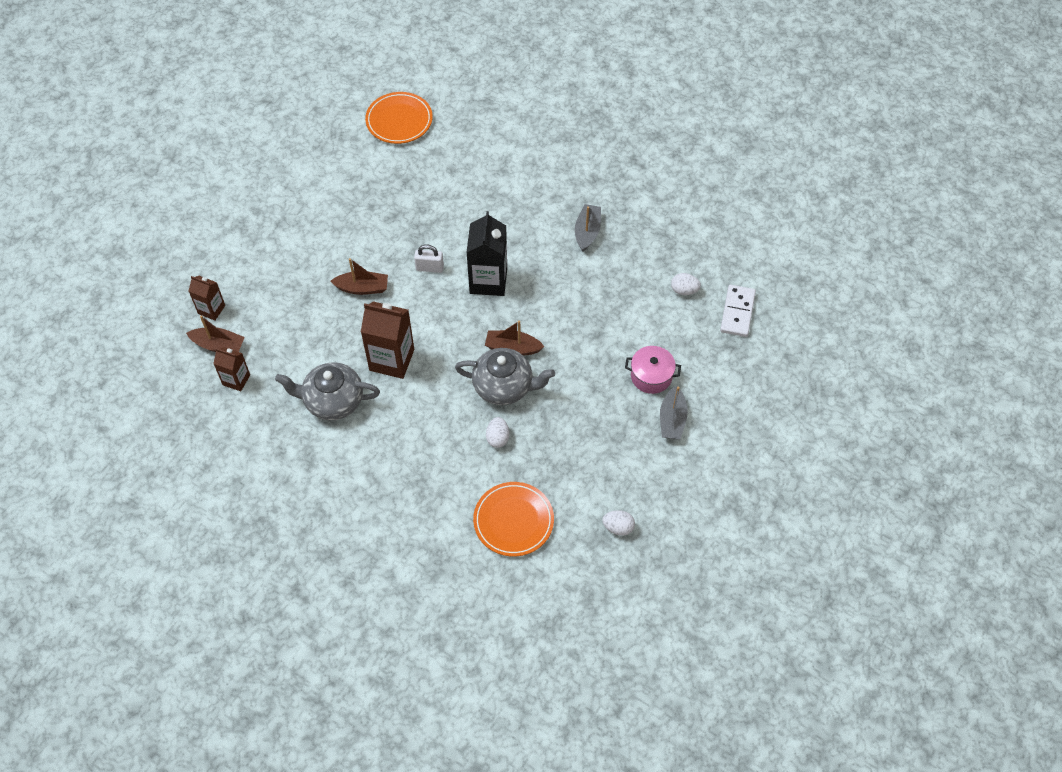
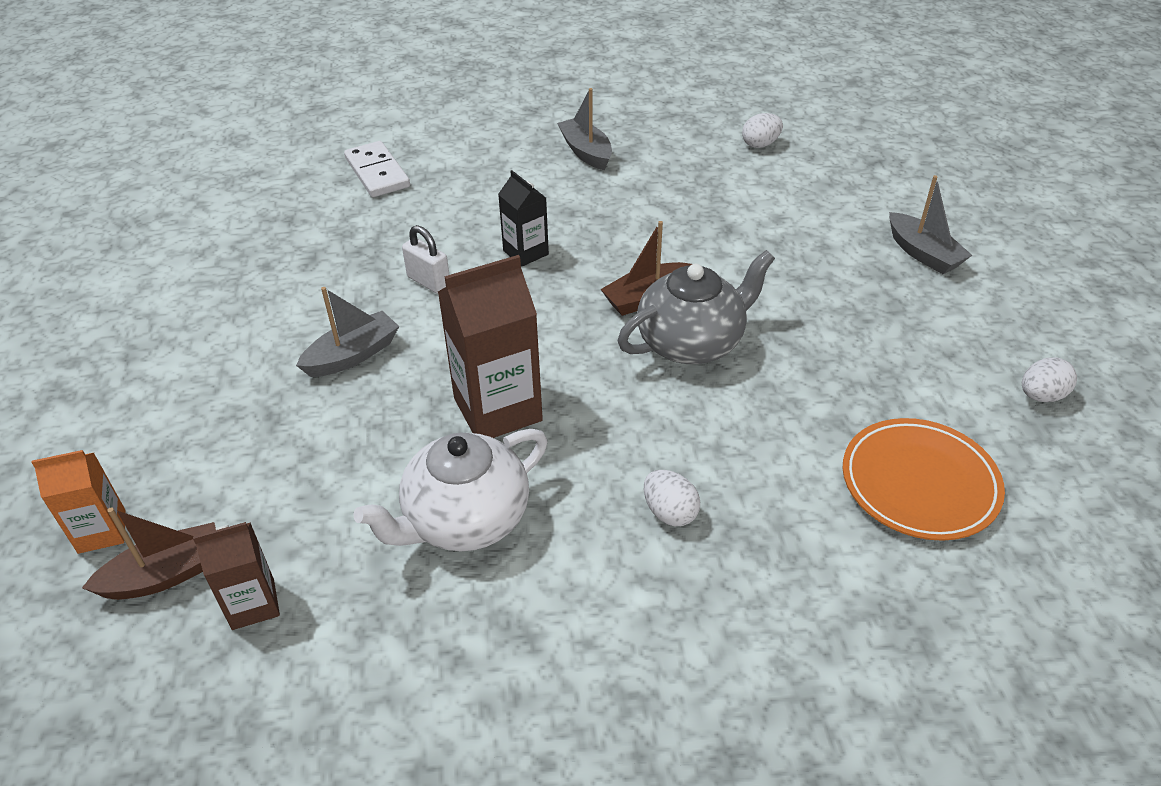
camera: 40 degrees left, 15 degrees down
brown carton [189,276,225,321] -> orange carton [31,450,126,554]
grey teapot [275,362,380,420] -> white teapot [353,429,547,551]
brown boat [330,258,388,295] -> grey boat [296,287,399,377]
orange plate [365,92,433,144] -> none
white padlock [414,245,444,273] -> white padlock turned 75 degrees clockwise [402,225,450,294]
black carton [466,211,507,296] -> black carton [498,170,549,267], size x0.57
white egg [486,417,509,448] -> white egg moved to [644,470,700,526]
pink pot [625,346,681,394] -> none
white domino [720,285,756,337] -> white domino moved to [344,141,410,197]

